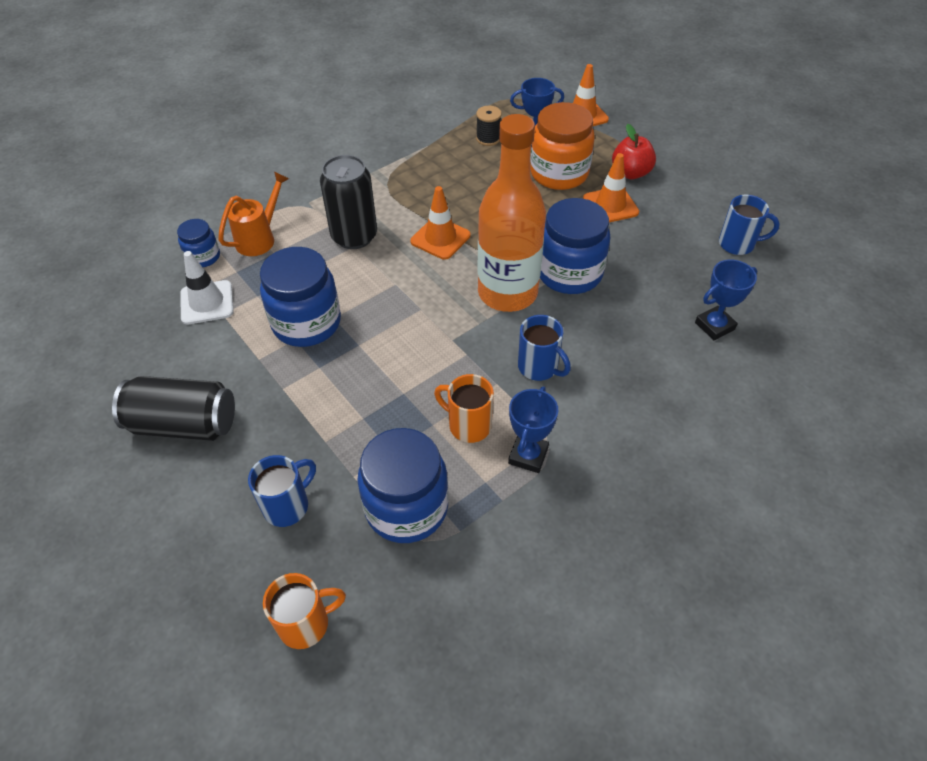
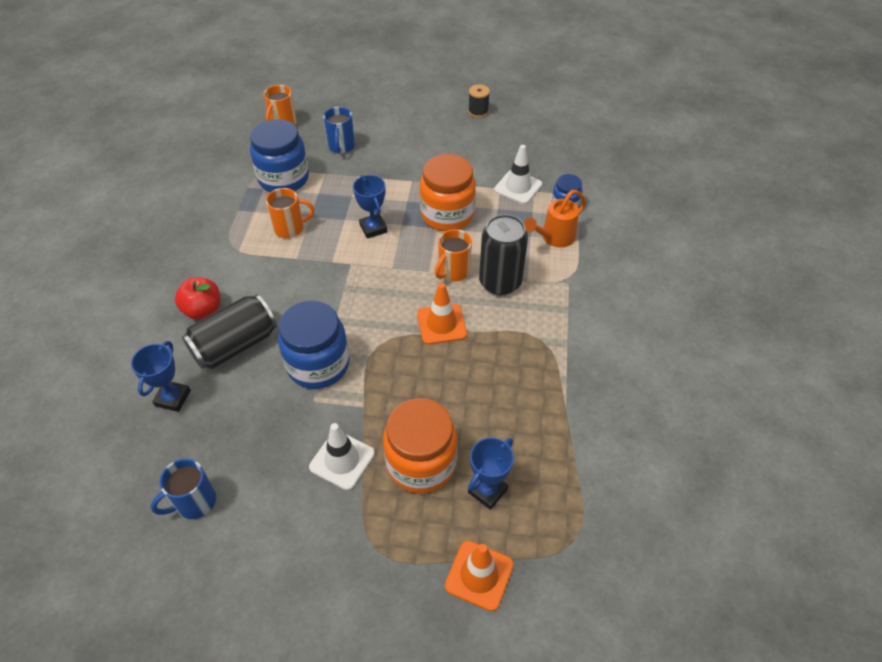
camera: 135 degrees right, 0 degrees up
black can [112,376,235,441] -> black can moved to [182,294,277,369]
orange watering can [218,171,289,256] -> orange watering can turned 60 degrees clockwise [524,190,586,248]
blue jar [260,247,341,347] -> orange jar [420,154,476,231]
black spool [476,106,502,146] -> black spool moved to [468,84,490,118]
orange bottle [477,114,546,312] -> none
blue trophy [508,386,558,473] -> blue trophy moved to [353,175,388,239]
blue mug [518,315,571,381] -> none
orange traffic cone [583,153,639,223] -> white traffic cone [309,423,375,490]
red apple [612,124,656,179] -> red apple moved to [175,277,220,320]
none -> orange mug [435,229,472,282]

